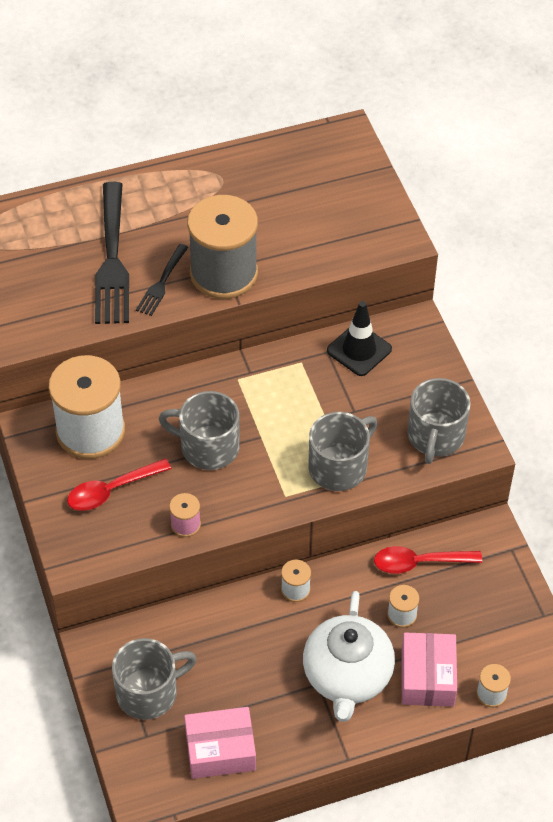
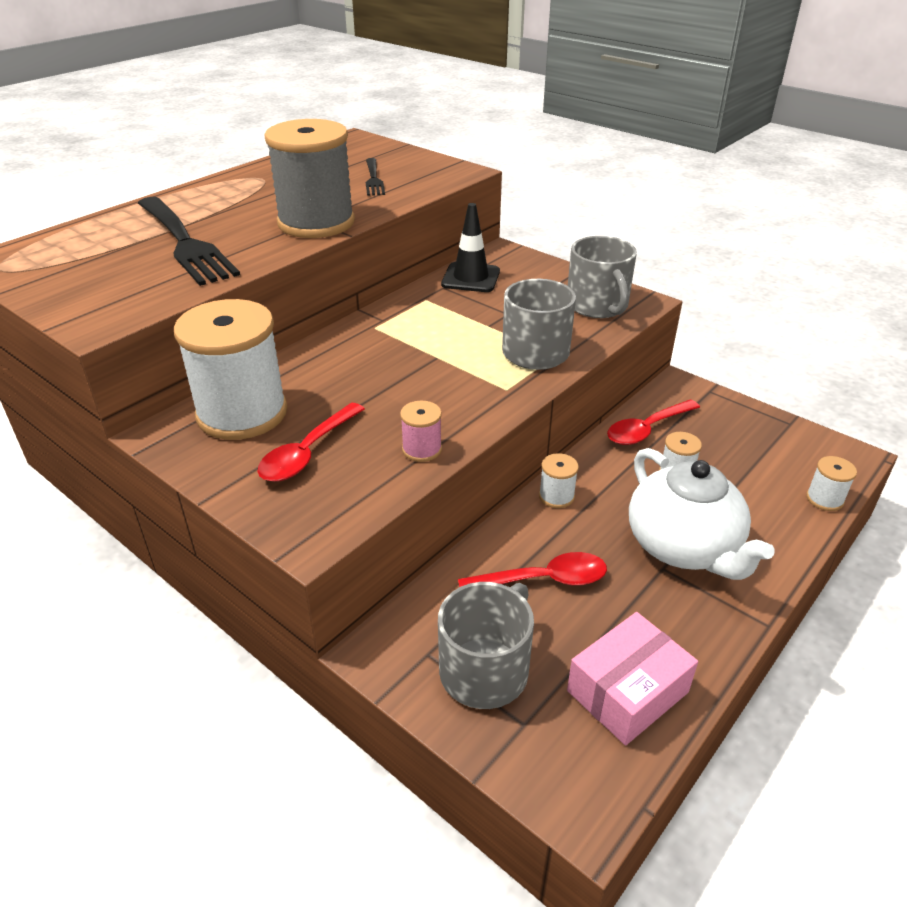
camera: 30 degrees left, 15 degrees down
black fork [136,244,188,316] -> black fork moved to [366,158,385,196]
grey mug [159,391,240,470] -> none
pink box [401,632,457,707] -> none
none -> red spoon [458,552,607,587]

